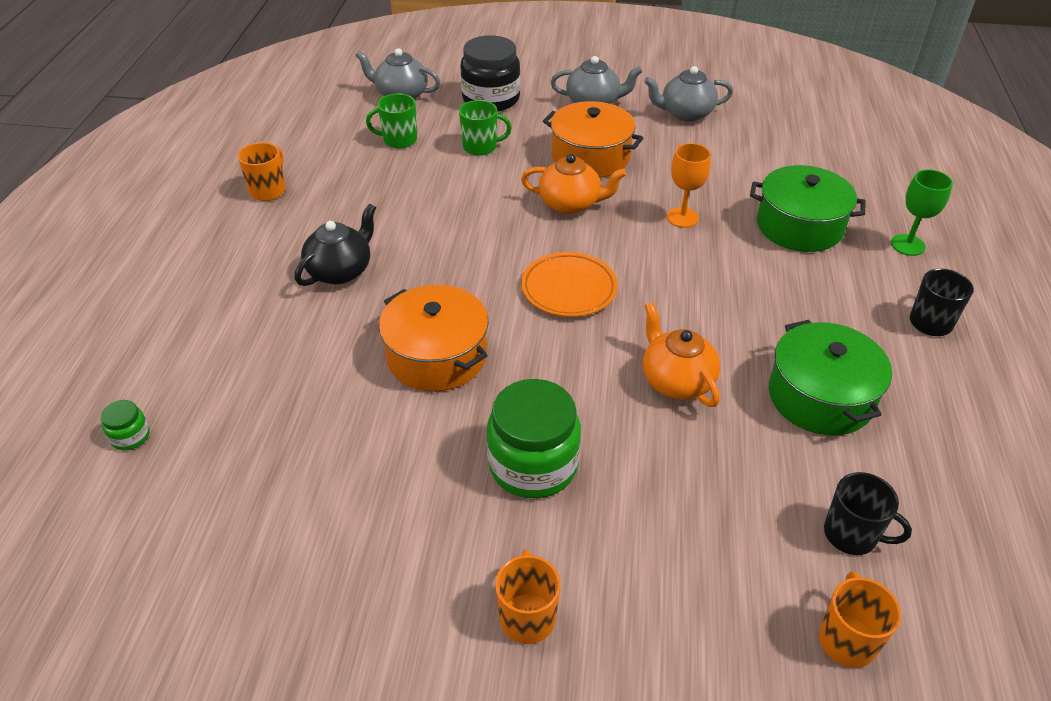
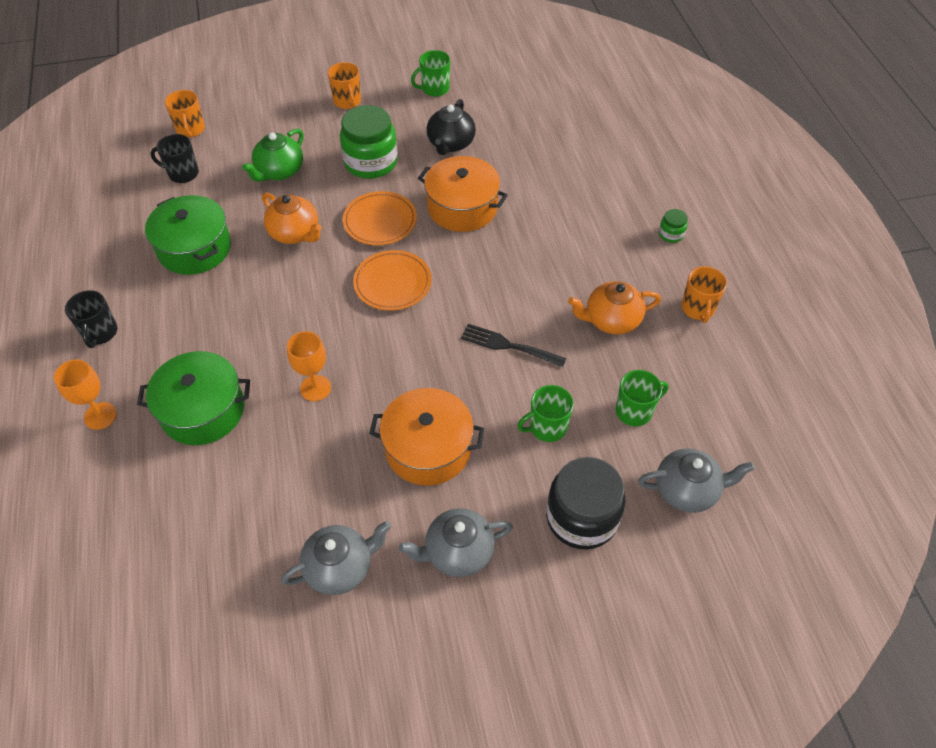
camera: 160 degrees right, 10 degrees up
green jar [101,400,150,450] -> green jar moved to [659,209,688,243]
black teapot [295,204,376,286] -> black teapot moved to [427,99,476,155]
orange teapot [521,154,626,214] -> orange teapot moved to [568,281,661,334]
green goblet [891,169,953,256] -> orange goblet [54,359,117,430]
none -> green teapot [242,129,304,182]
none -> orange plate [343,191,417,245]
none -> green mug [411,50,450,97]
none -> black fork [461,324,567,368]

